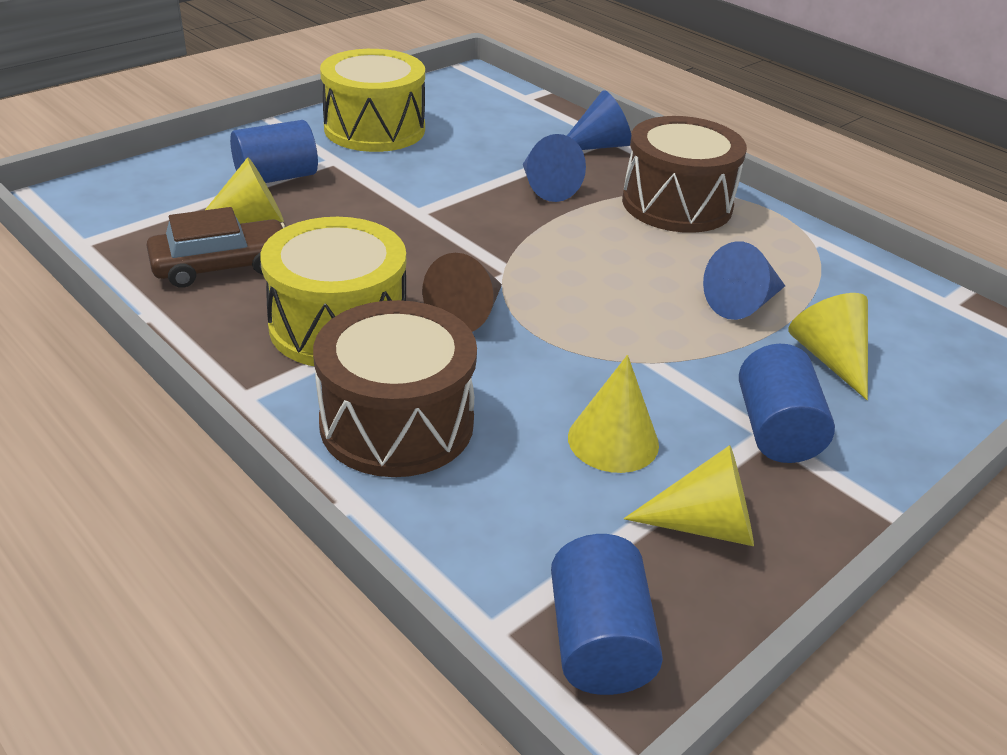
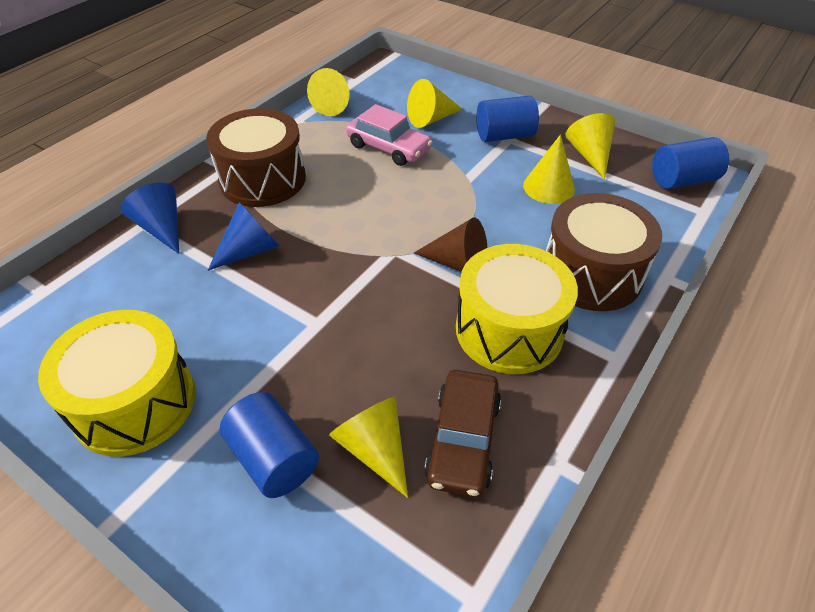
camera: 100 degrees left, 10 degrees up
brown car [147,207,285,288] -> brown car turned 135 degrees counterclockwise [424,370,501,497]
blue cone [703,241,785,320] -> pink car [346,104,433,166]
none -> yellow cone [307,68,350,116]

